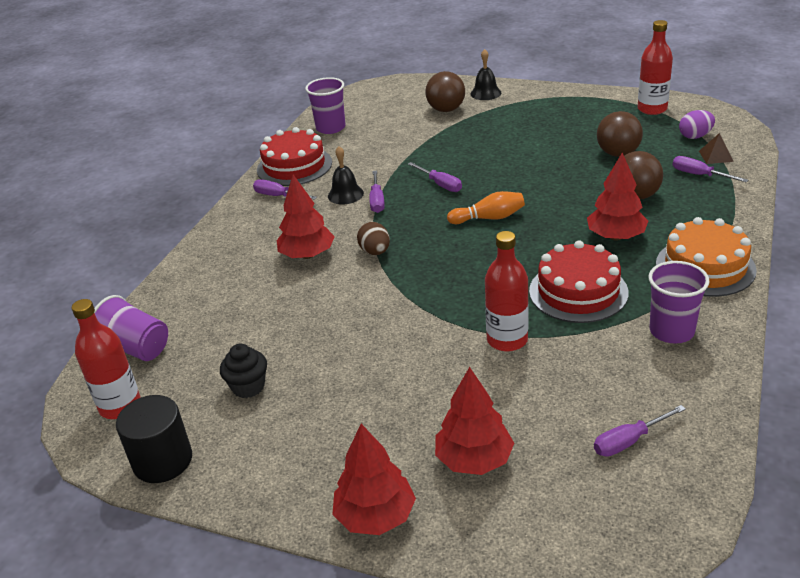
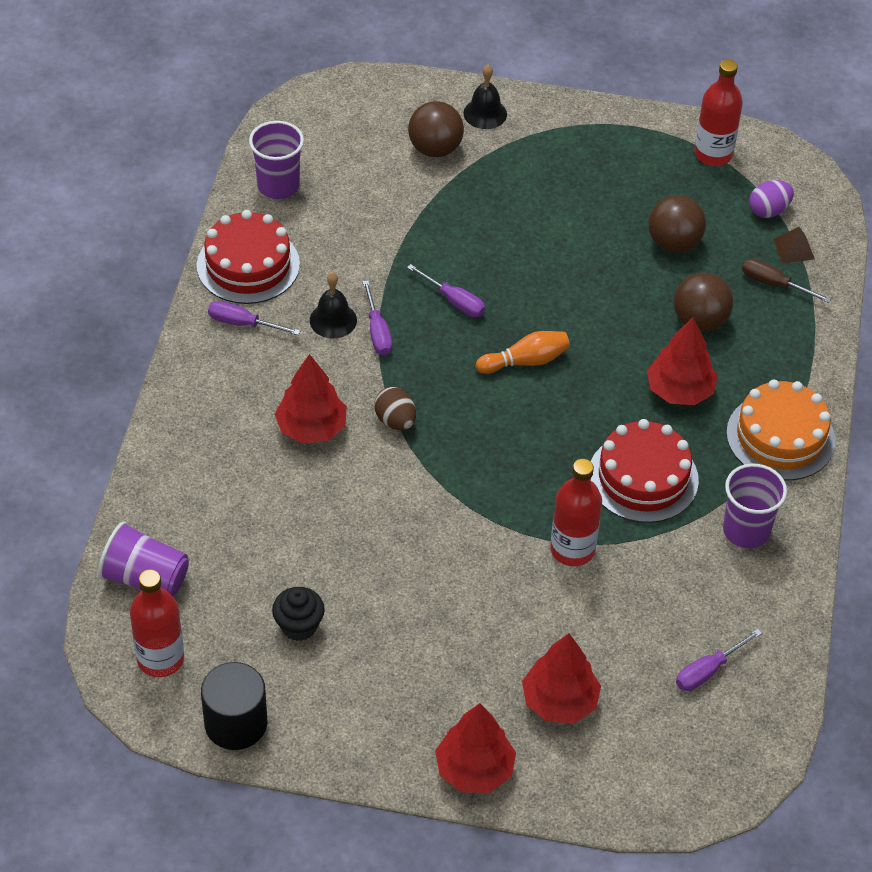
camera: 15 degrees left, 15 degrees up
purple screwdriver [673,156,748,183] -> brown screwdriver [742,258,831,303]

